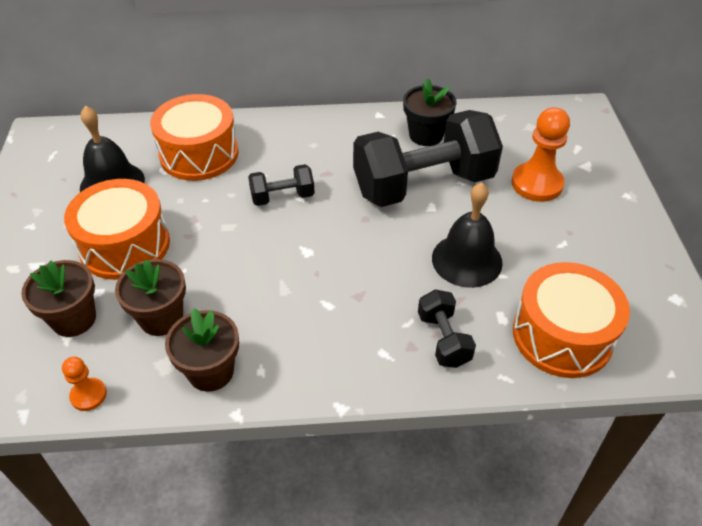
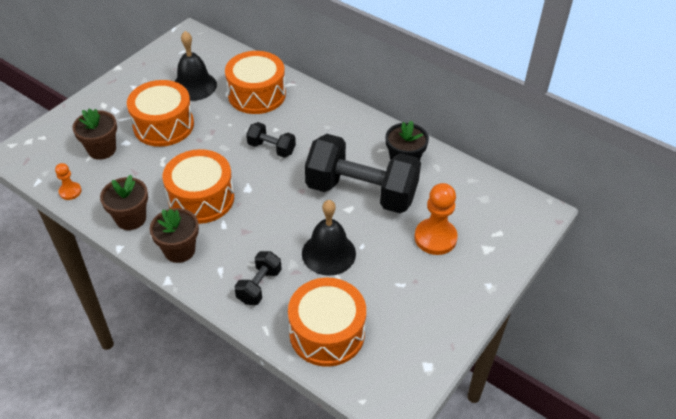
camera: 40 degrees right, 0 degrees up
brown flower pot [115,259,186,336] -> brown flower pot moved to [150,208,199,263]
none -> orange drum [162,149,234,224]

